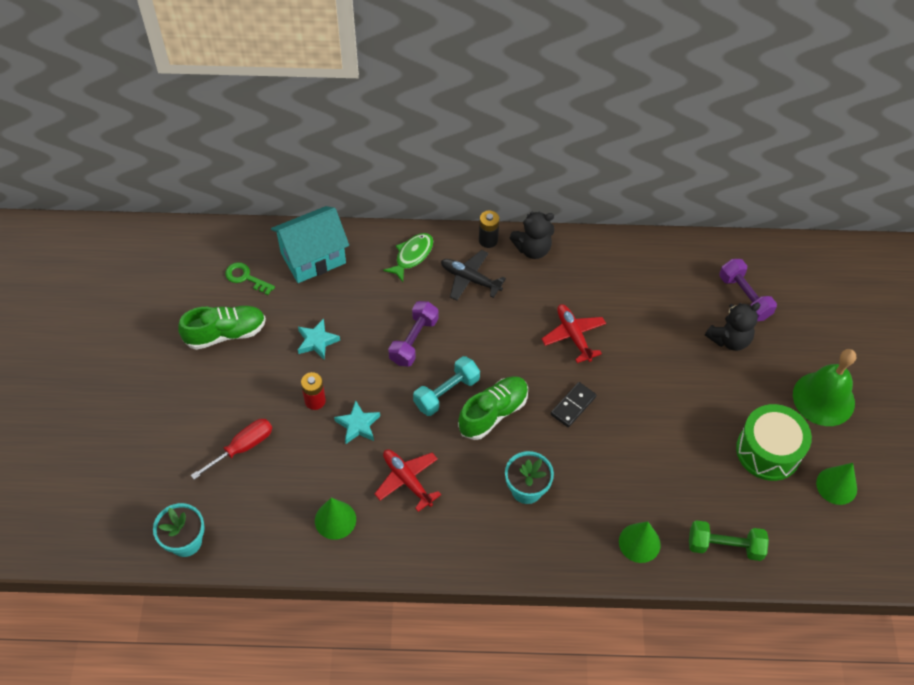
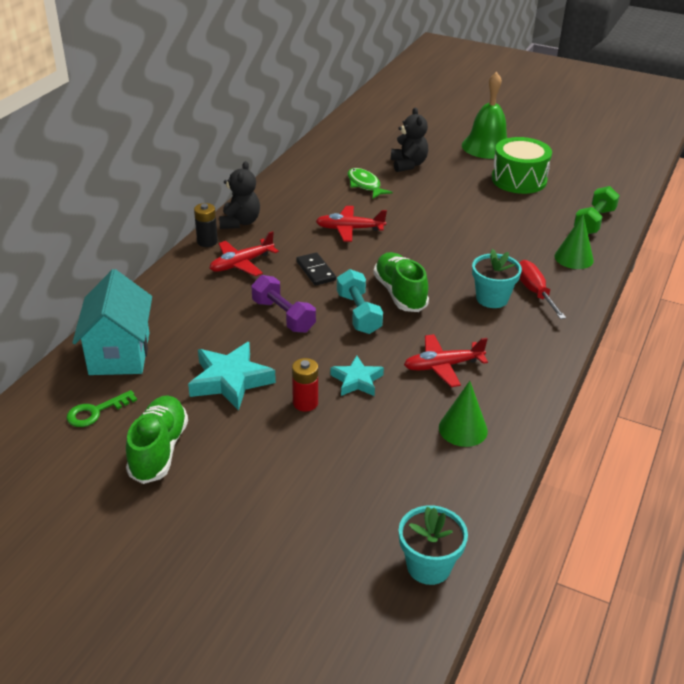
camera: 65 degrees left, 20 degrees down
red screwdriver [191,419,272,480] -> red screwdriver moved to [519,260,566,319]
turquoise star [298,318,340,360] -> turquoise star [188,342,276,411], size x1.61
green fish [383,233,433,282] -> green fish moved to [347,168,393,199]
black plane [441,250,506,301] -> red plane [210,231,279,276]
black domino [551,382,597,427] -> black domino moved to [296,252,336,286]
purple dumbbell [719,259,777,321] -> none
green cone [816,463,857,505] -> none

